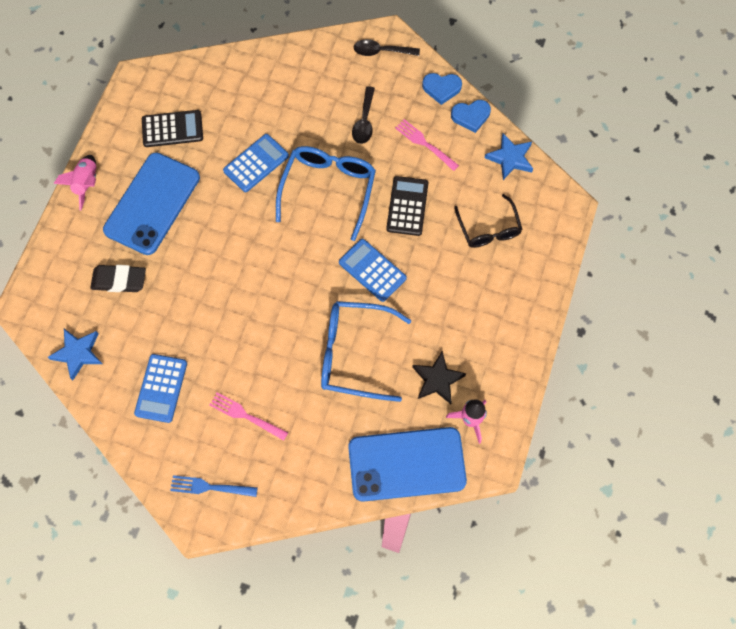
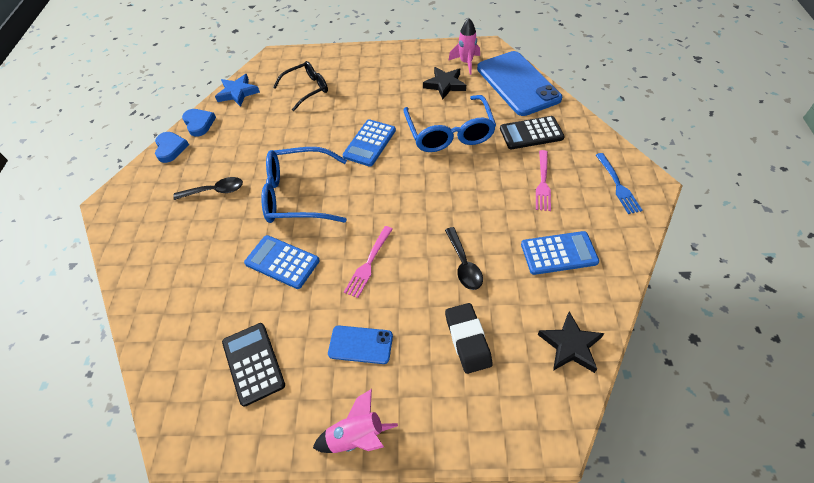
camera: 105 degrees left, 15 degrees down
blue star [48,329,102,380] -> black star [538,312,604,373]
blue phone [103,152,200,255] -> blue phone [328,326,393,364], size x0.49
black spoon [354,39,420,56] -> black spoon moved to [445,227,483,290]
black calculator [386,176,428,236] -> black calculator moved to [500,116,565,149]
pink fork [395,119,459,171] -> pink fork moved to [344,226,393,298]

